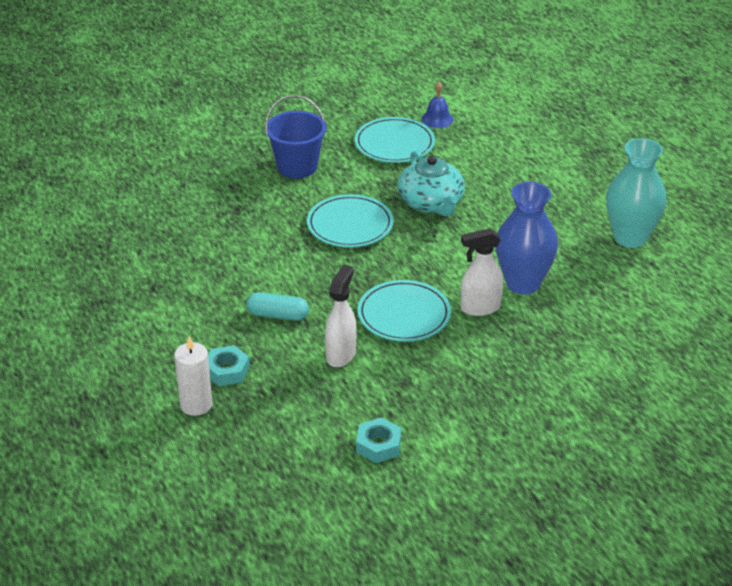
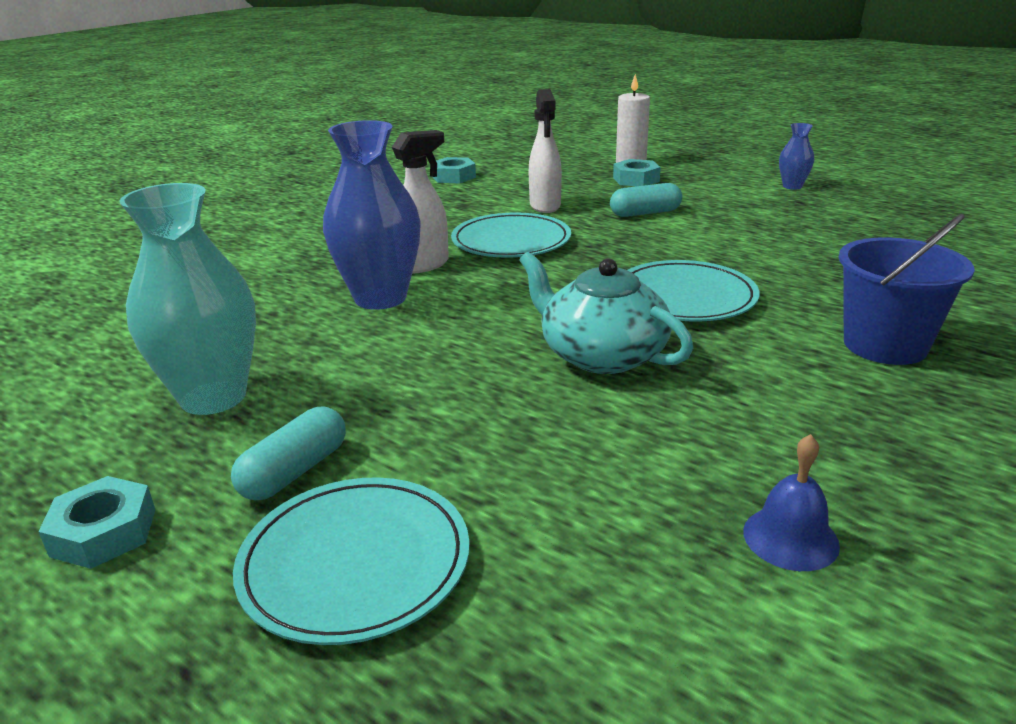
camera: 155 degrees right, 10 degrees down
turquoise plate [355,117,435,163] -> turquoise plate moved to [233,477,470,645]
none -> turquoise nut [38,476,155,569]
none -> turquoise capsule [231,407,346,501]
none -> blue vase [779,123,814,190]

